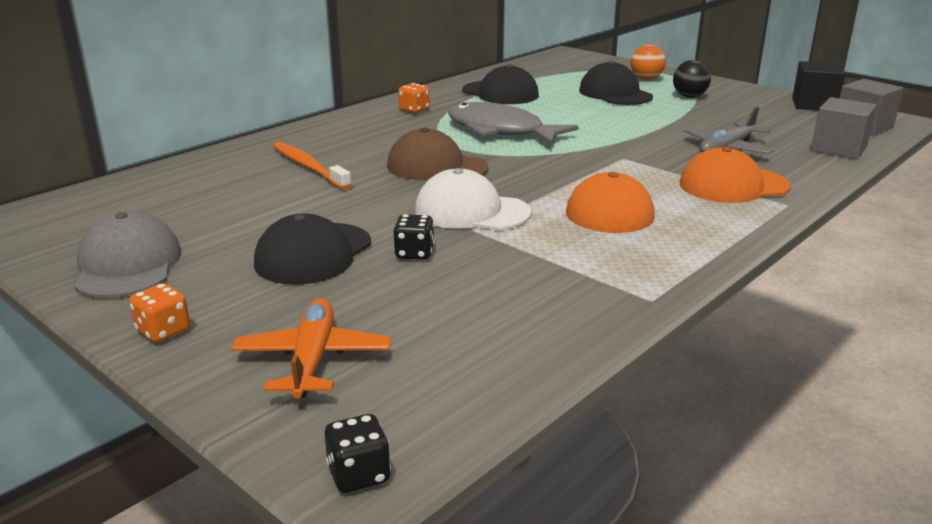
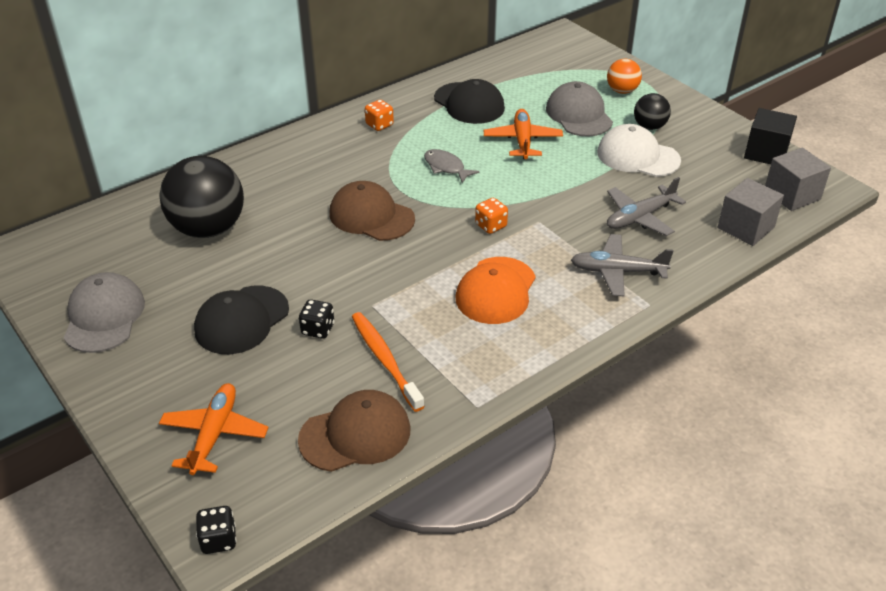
camera: 10 degrees right, 15 degrees up
orange dice [129,283,190,342] -> orange dice moved to [475,198,508,234]
orange toothbrush [273,142,352,190] -> orange toothbrush moved to [352,312,425,412]
white cap [415,168,531,230] -> white cap moved to [597,124,681,177]
grey fish [448,102,579,145] -> grey fish [424,149,480,183], size x0.50
black cap [579,61,653,105] -> grey cap [546,81,613,137]
orange cap [680,147,791,203] -> grey plane [571,234,673,296]
none -> black ball [159,156,244,238]
none -> brown cap [298,390,410,472]
none -> orange plane [484,109,563,159]

